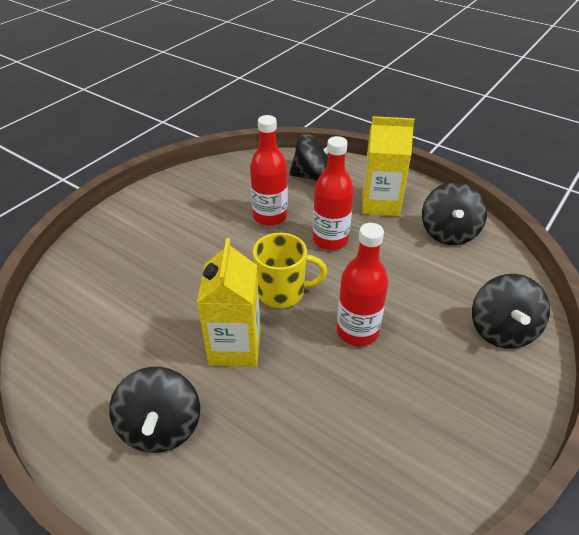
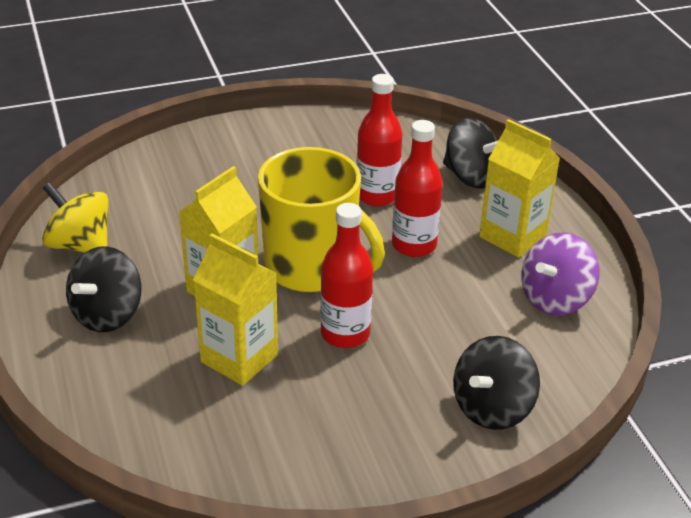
camera: 35 degrees right, 5 degrees down
yellow mug [253,233,327,308] -> yellow mug [258,147,385,292], size x1.65
black spinning top [422,182,487,245] -> purple spinning top [521,232,599,315]
none -> yellow spinning top [42,182,109,253]
none -> yellow carton [193,233,278,386]

